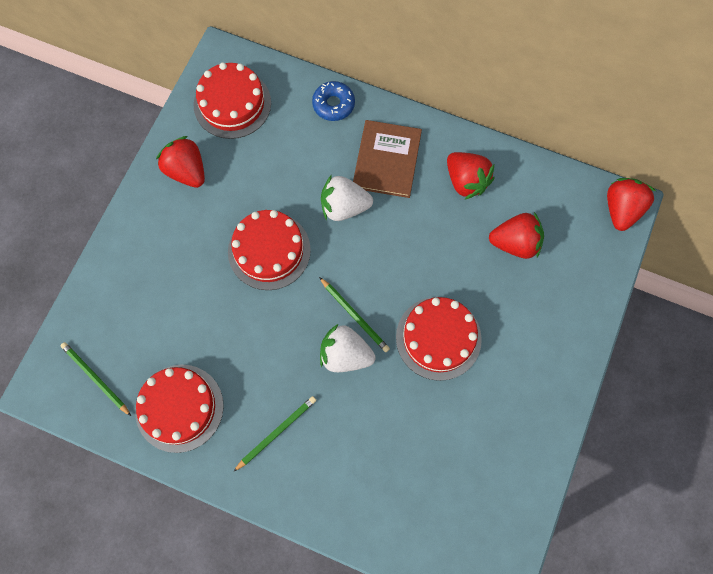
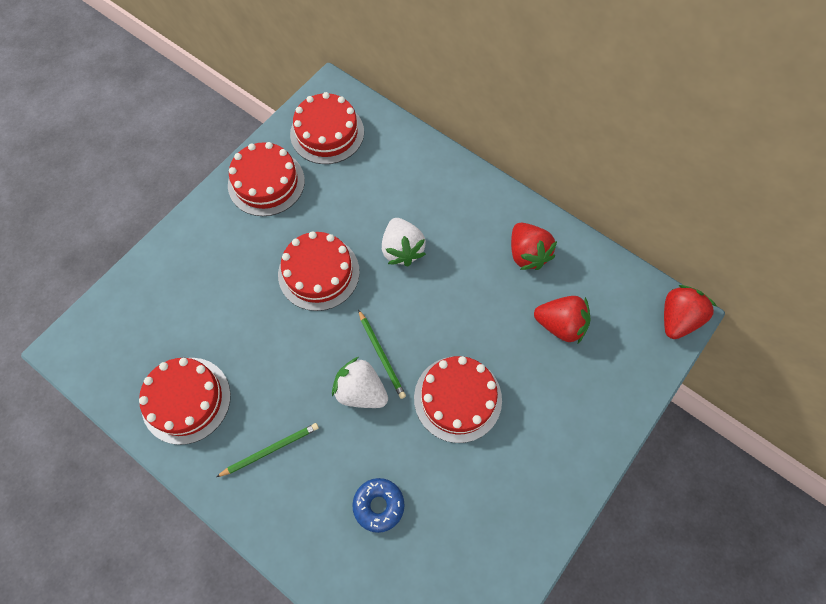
camera: 15 degrees right, 5 degrees down
green pencil [60,342,131,416] -> none
red strawberry [156,136,205,188] -> red cake [228,142,305,216]
blue donut [312,81,355,121] -> blue donut moved to [352,478,405,533]
white strawberry [321,175,373,221] -> white strawberry turned 120 degrees counterclockwise [382,218,426,266]
brown book [353,120,422,198] -> none

